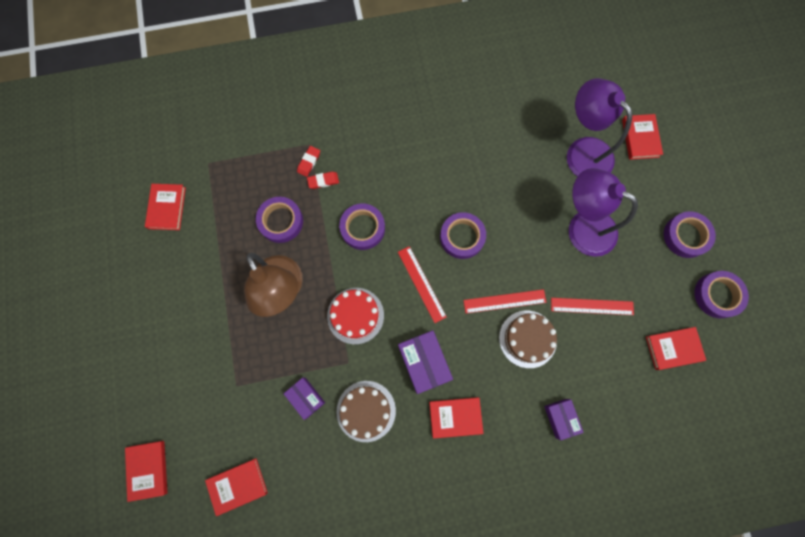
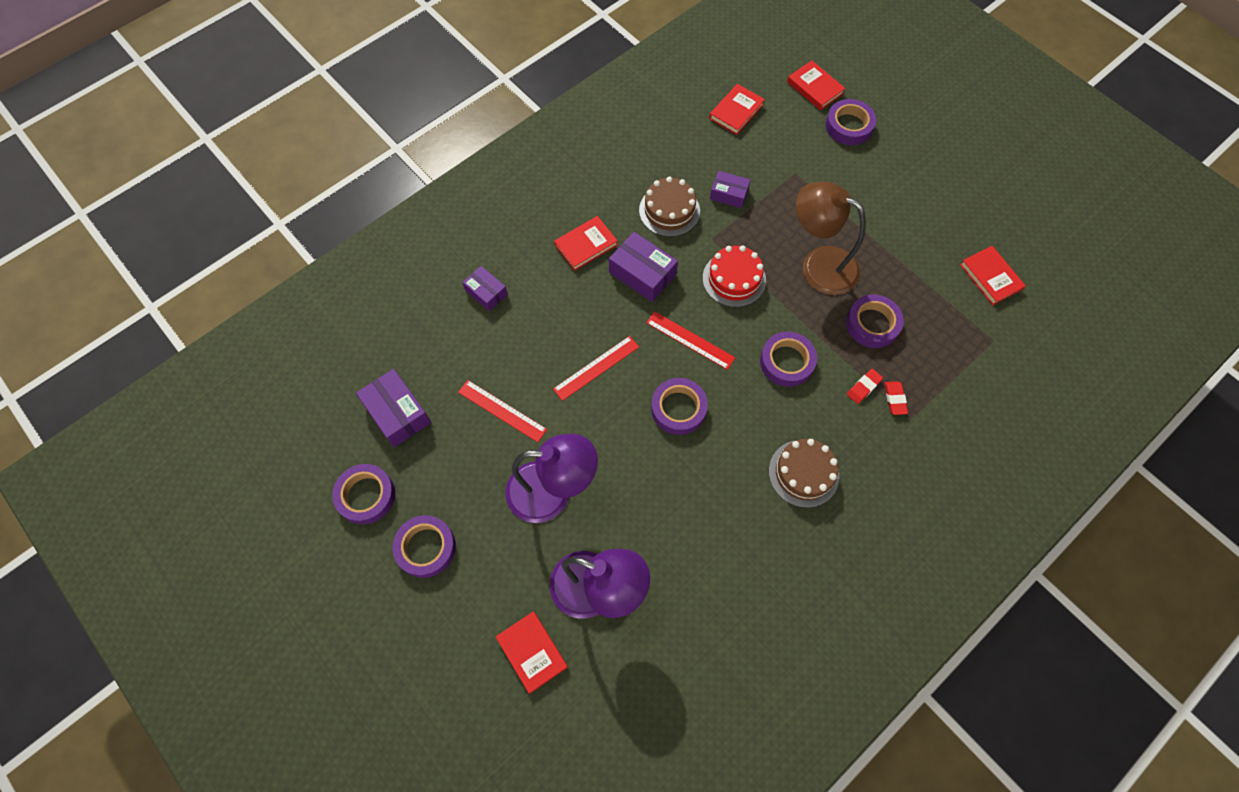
camera: 150 degrees right, 10 degrees down
brown cake [499,311,557,368] -> brown cake moved to [769,439,839,508]
red ruler [551,298,634,315] -> red ruler turned 60 degrees clockwise [458,380,547,442]
red book [646,327,706,370] -> purple box [356,369,431,447]
none -> purple tape [825,99,876,145]

